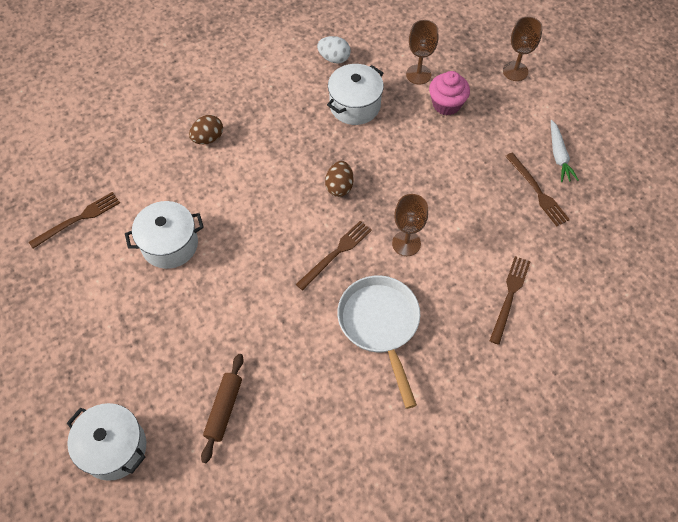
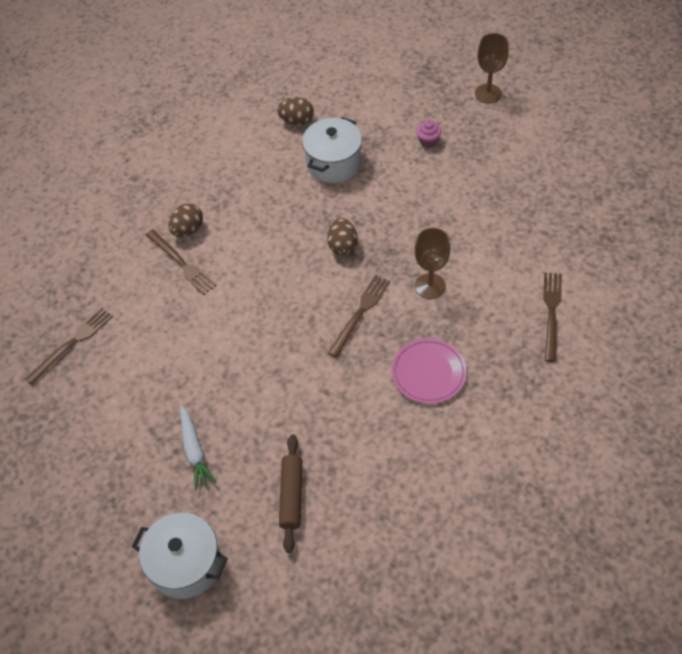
camera: 10 degrees left, 5 degrees down
white pot [125,201,204,269] -> none
white egg [317,36,351,64] -> brown egg [277,97,314,125]
white pan [337,275,420,409] -> pink plate [391,338,467,404]
brown goblet [406,20,438,85] -> none
pink cupcake [429,71,470,115] -> pink cupcake [416,120,441,148], size x0.58
brown fork [505,153,570,226] -> brown fork moved to [145,229,216,295]
white carrot [551,120,578,182] -> white carrot moved to [180,405,216,490]

